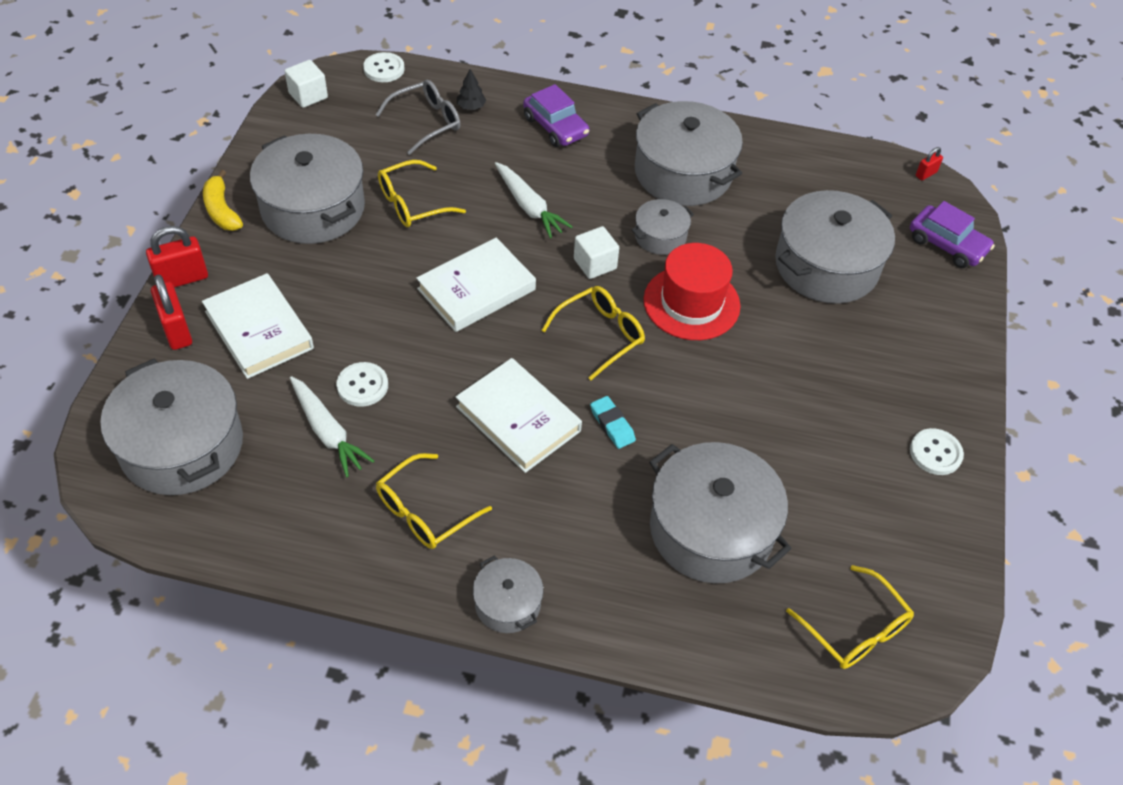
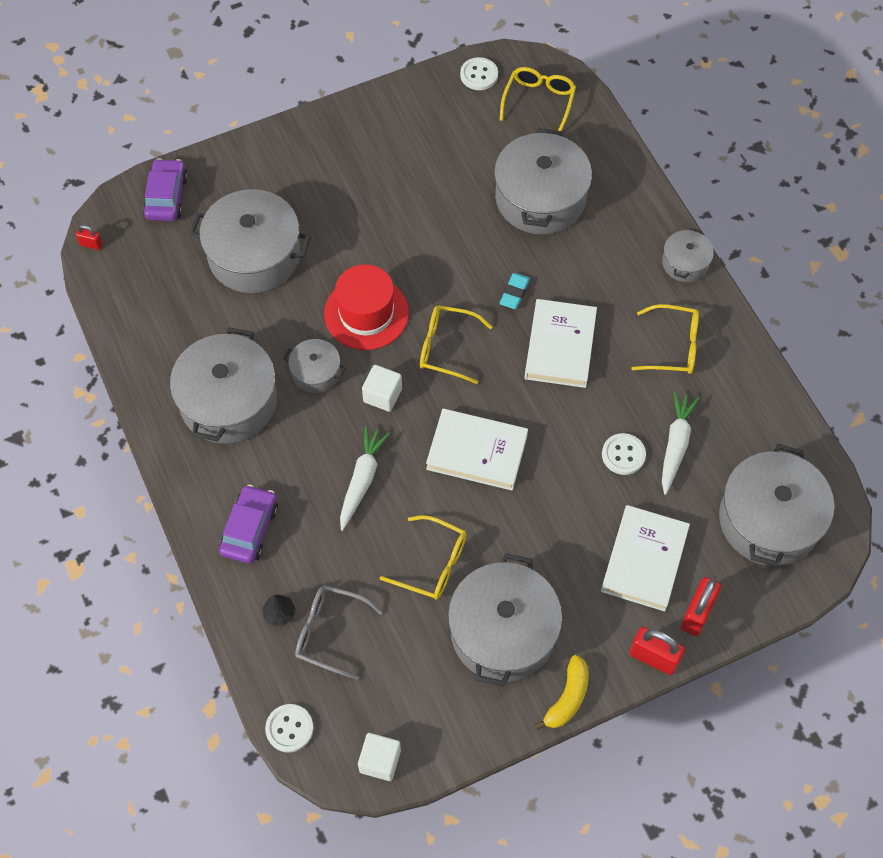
camera: 125 degrees left, 10 degrees up
white button [910,428,964,475] -> white button moved to [460,57,498,90]

